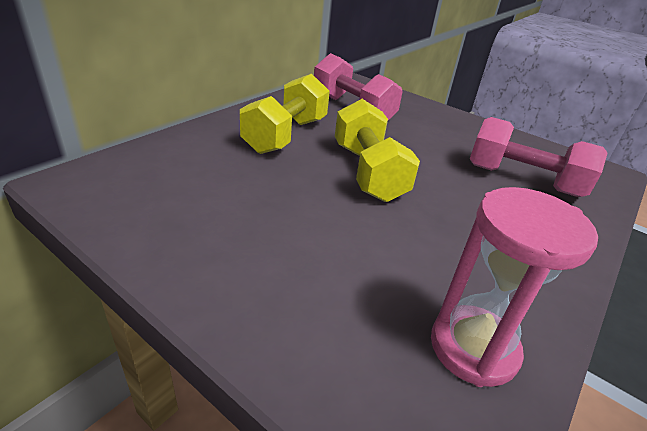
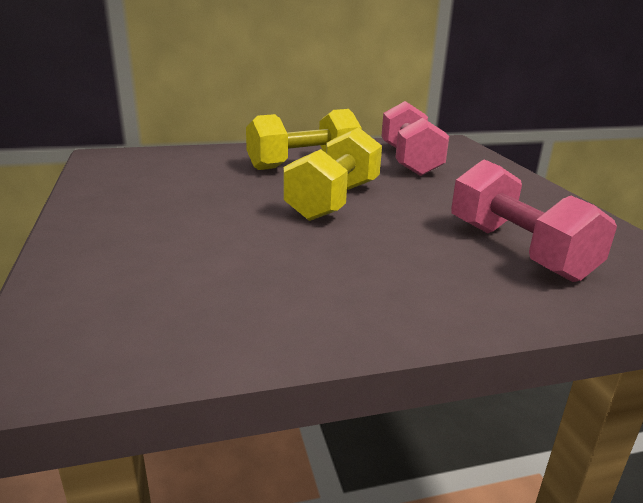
camera: 40 degrees right, 10 degrees down
pink hourglass [431,187,598,387] -> none

